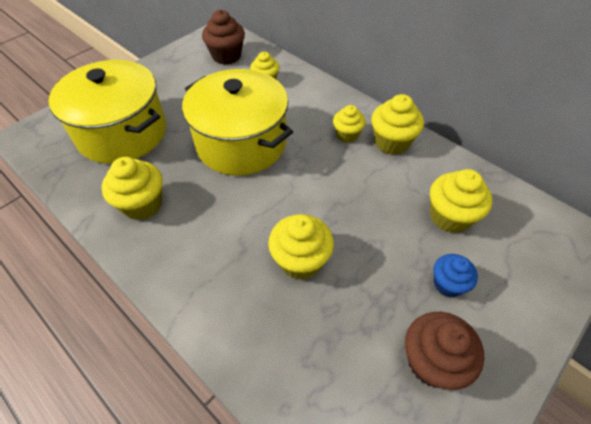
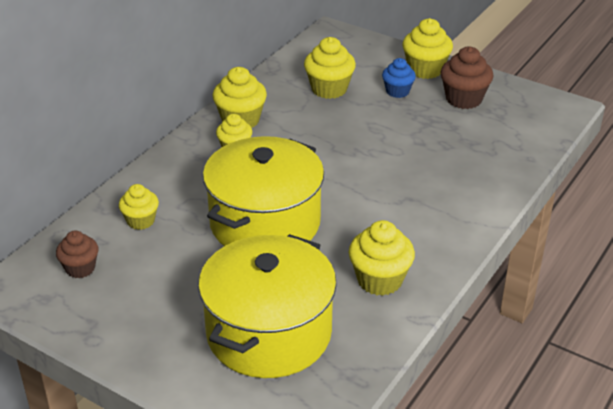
camera: 100 degrees left, 15 degrees down
brown cupcake [202,10,245,65] -> brown cupcake [56,230,98,278], size x0.65
yellow cupcake [268,214,334,280] -> yellow cupcake moved to [402,18,453,79]

